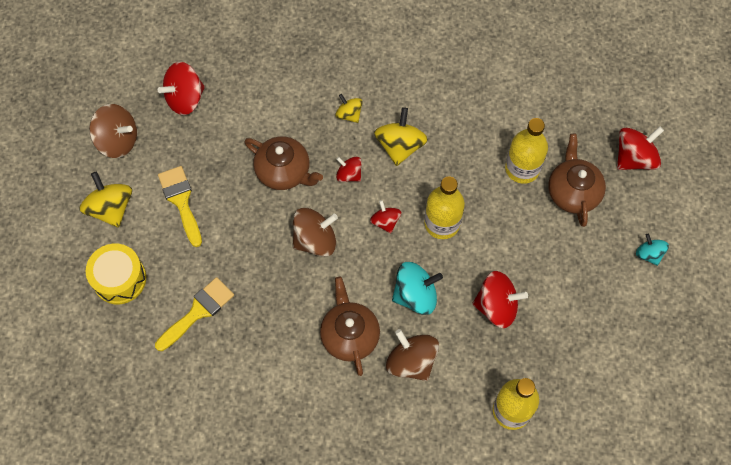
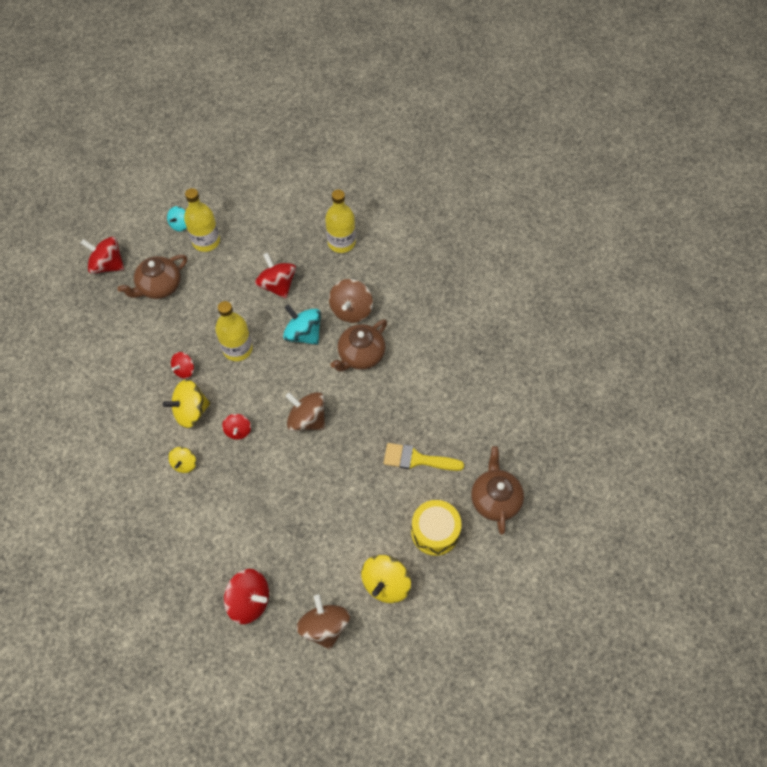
camera: 125 degrees left, 5 degrees down
yellow brush [158,166,202,247] -> none
brown teapot [244,136,323,190] -> brown teapot moved to [471,446,524,535]
red spinning top [370,200,401,233] -> red spinning top moved to [171,352,194,379]
yellow bottle [505,118,548,184] -> yellow bottle moved to [184,188,220,252]

